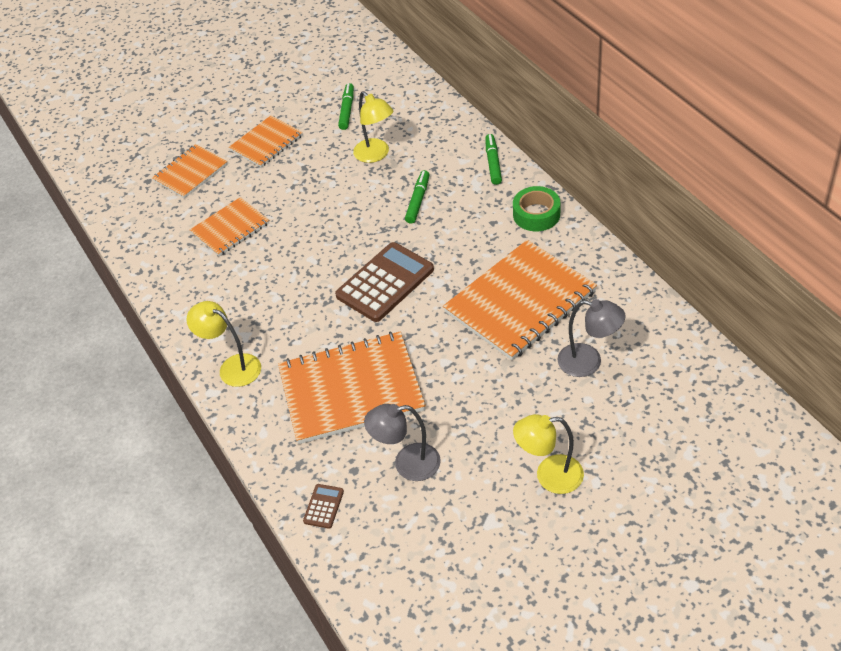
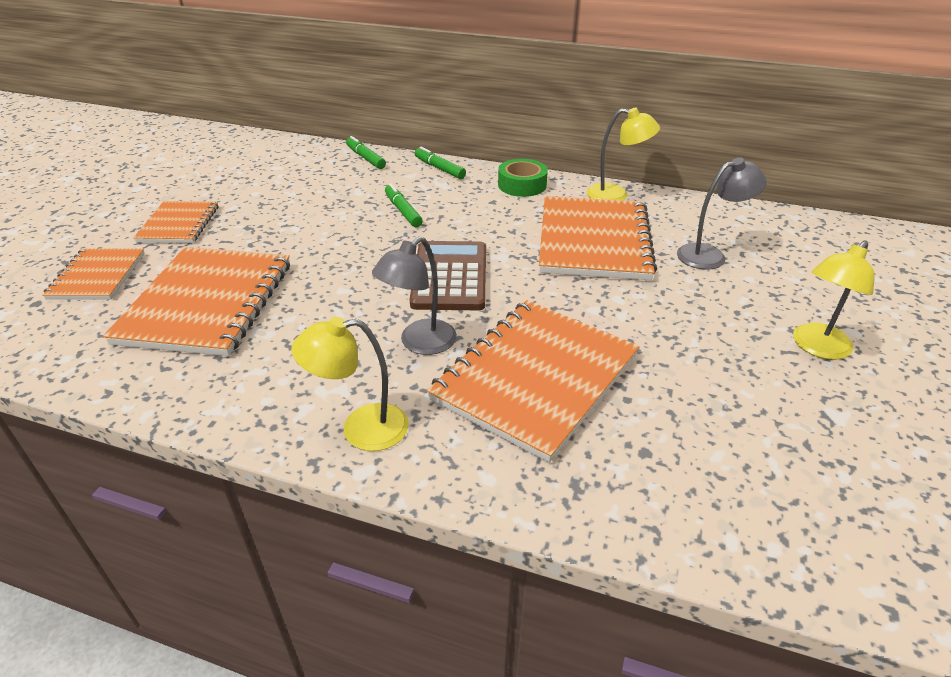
camera: 45 degrees left, 10 degrees down
orange notebook [190,197,269,256] -> orange notebook [103,247,290,356], size x1.77
brown calculator [303,484,344,529] -> none
green marker [338,83,354,130] -> green marker moved to [346,136,386,169]
yellow lamp [353,91,393,163] -> yellow lamp moved to [587,108,660,200]
grey lamp [364,404,441,481] -> grey lamp moved to [372,236,457,355]

